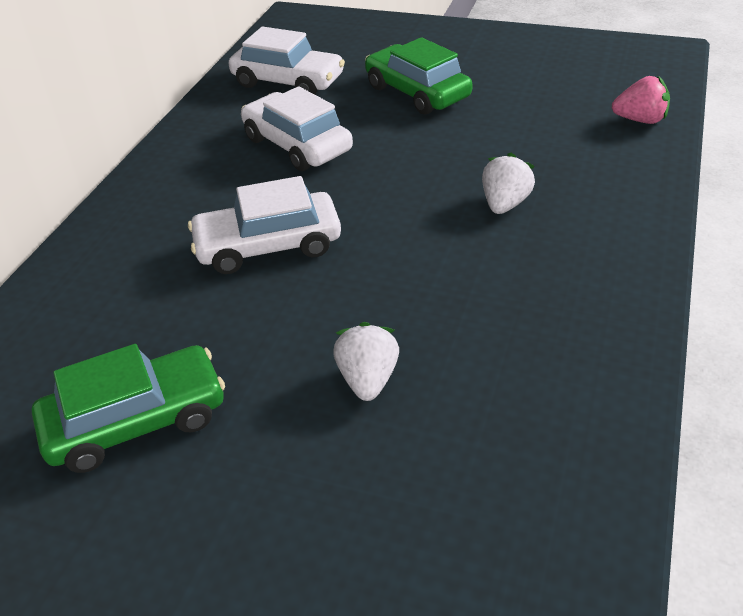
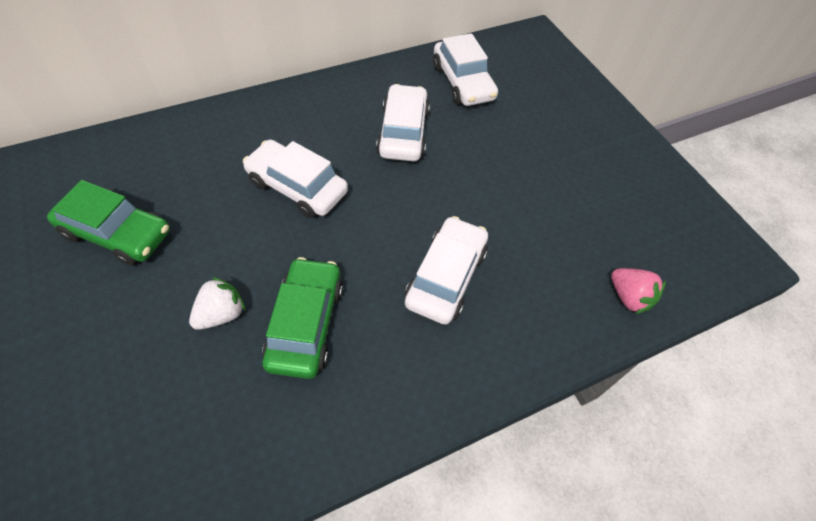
camera: 40 degrees right, 15 degrees up
green car [365,37,473,115] -> green car moved to [262,257,343,379]
white strawberry [482,153,535,214] -> white car [405,216,488,325]

